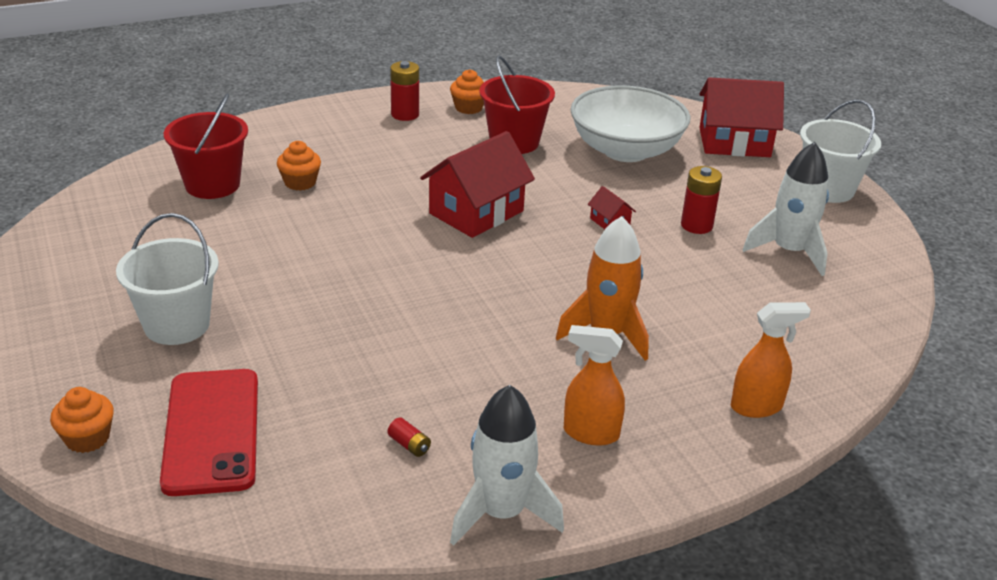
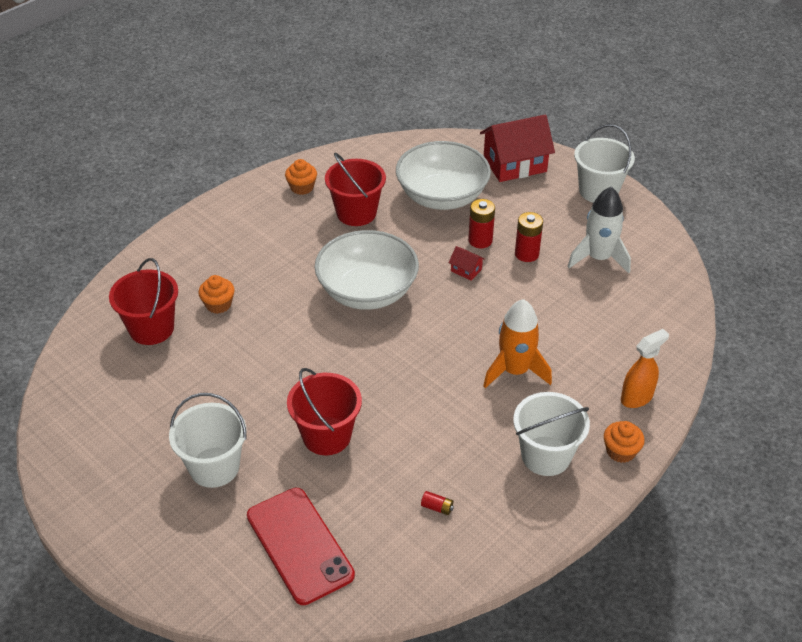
camera: 20 degrees left, 10 degrees up
orange cupcake [50,387,114,453] -> orange cupcake moved to [604,421,645,463]
red battery [390,61,419,121] -> red battery moved to [468,199,495,248]
red house [420,131,535,238] -> white bowl [315,230,419,310]
white rocket [450,385,564,546] -> none
orange spray bottle [564,325,625,446] -> white bucket [513,392,590,476]
none -> red bucket [287,368,362,455]

